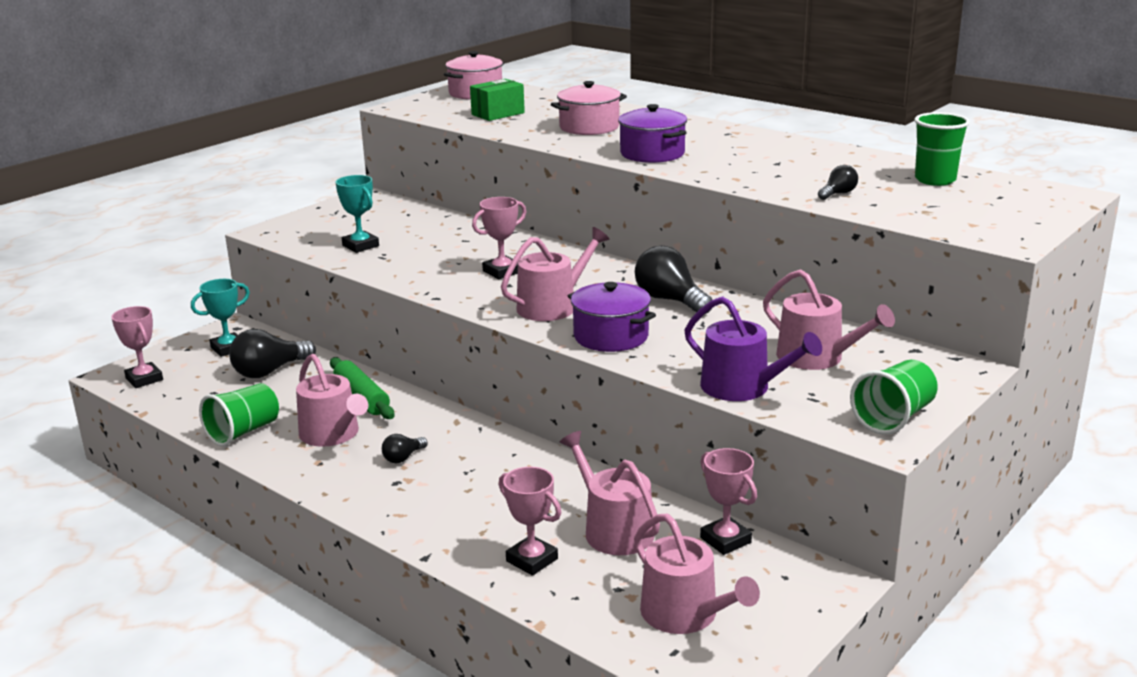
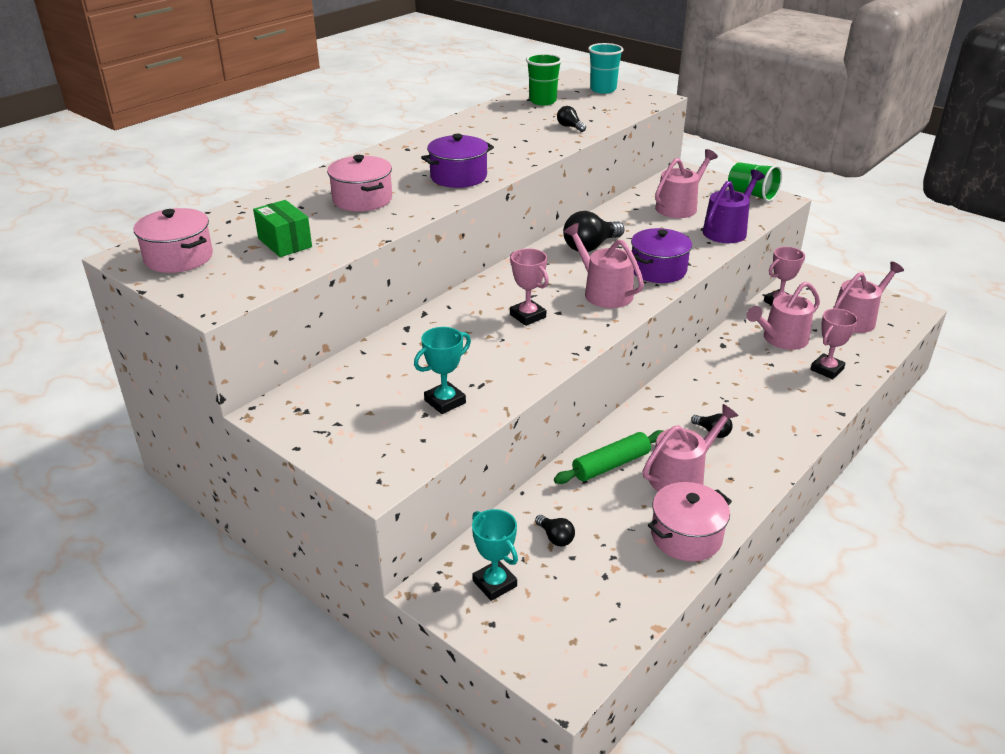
camera: 90 degrees left, 10 degrees up
pink trophy [111,306,163,388] -> none
green cup [199,383,279,447] -> pink pot [648,482,732,562]
black light bulb [229,329,316,378] -> black light bulb [535,515,575,547], size x0.52
none -> turquoise cup [588,43,624,94]

